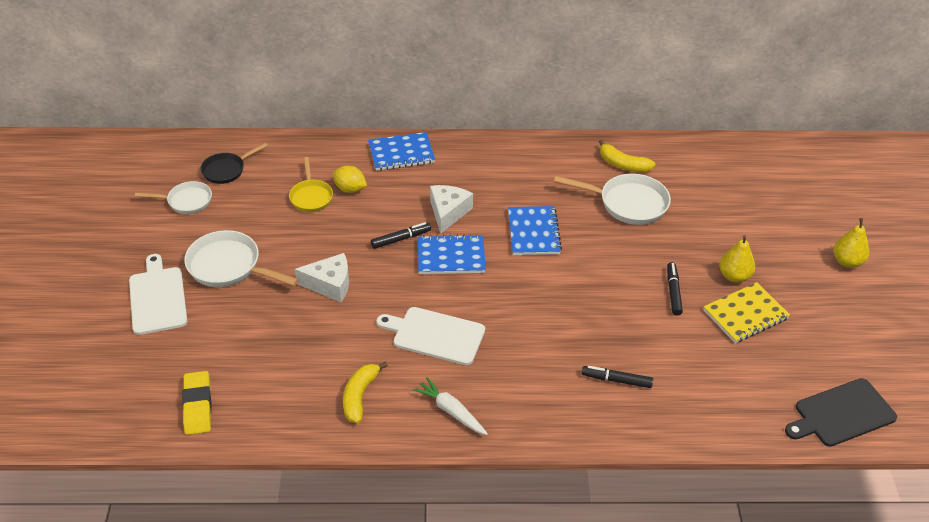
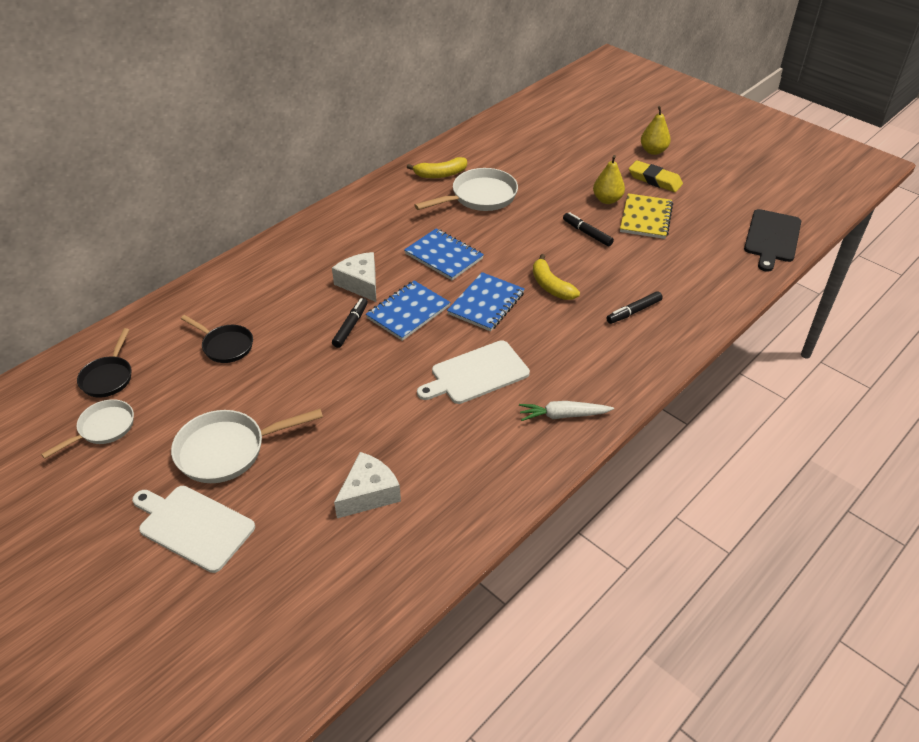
camera: 45 degrees left, 0 degrees up
yellow eraser [182,371,212,435] -> yellow eraser moved to [629,160,683,192]
yellow pan [289,157,333,212] -> black pan [181,315,253,363]
white cheese [295,253,349,302] -> white cheese moved to [334,452,401,518]
yellow lemon [333,166,367,193] -> none
yellow banana [343,361,388,423] -> yellow banana moved to [533,254,580,300]
blue notebook [368,132,435,171] -> blue notebook moved to [447,272,525,331]

